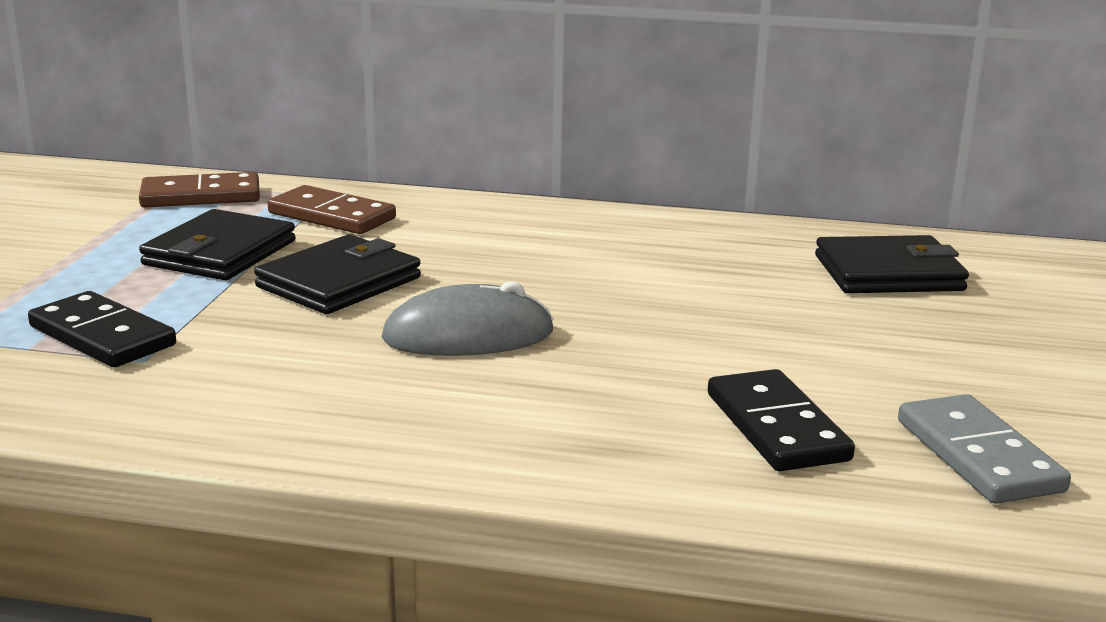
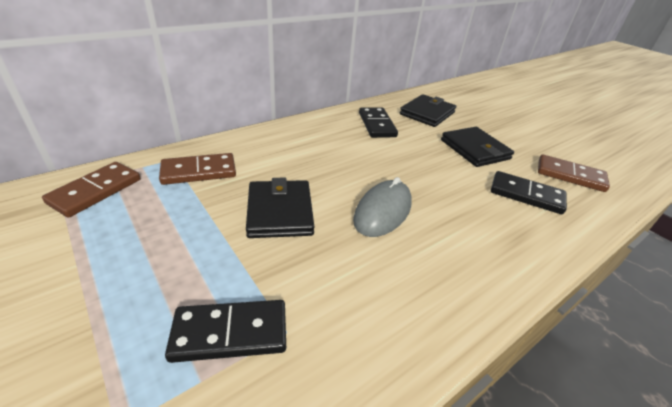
camera: 50 degrees left, 15 degrees up
black wallet [139,209,296,280] -> black wallet moved to [441,127,514,167]
grey domino [898,394,1071,504] -> brown domino [538,154,610,192]
none -> black domino [359,107,398,138]

